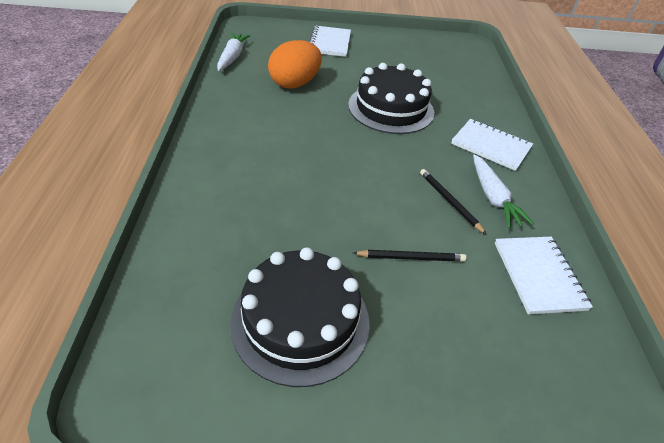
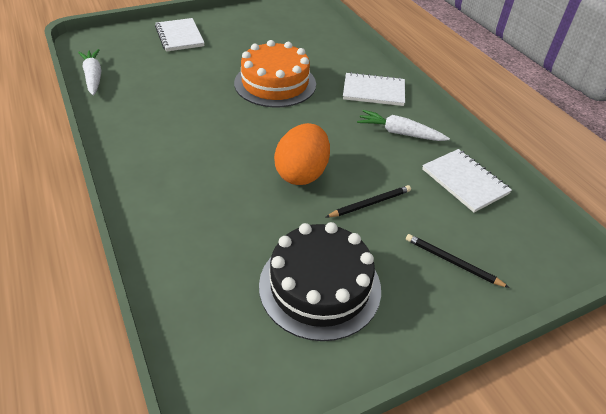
camera: 25 degrees left, 0 degrees up
orange egg [268,40,322,89] -> orange egg moved to [274,123,330,185]
black cake [348,63,434,134] -> orange cake [234,40,316,107]
black pencil [420,169,487,235] -> black pencil moved to [406,234,510,288]
white carrot [473,154,534,228] -> white carrot turned 150 degrees clockwise [357,110,450,141]

